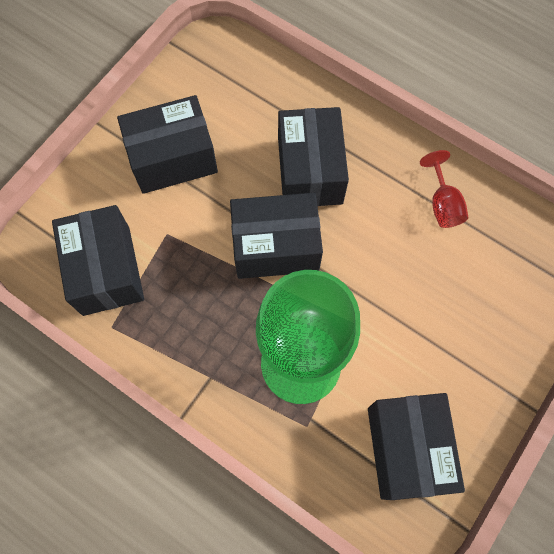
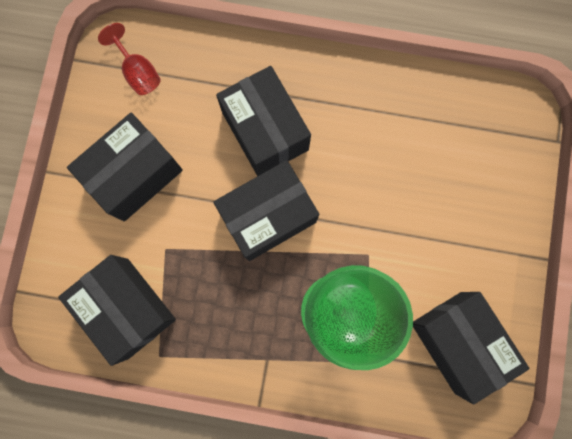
camera: 25 degrees left, 10 degrees up
red goblet [420,150,468,228] -> red goblet moved to [98,23,161,95]

